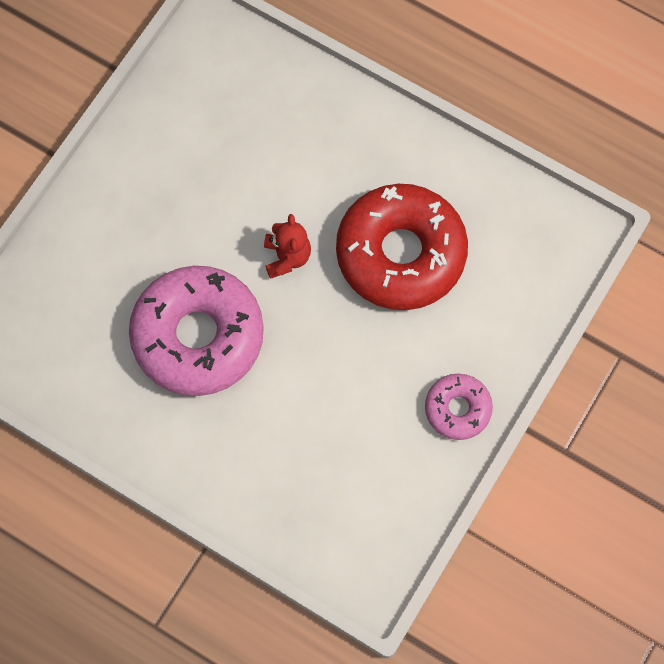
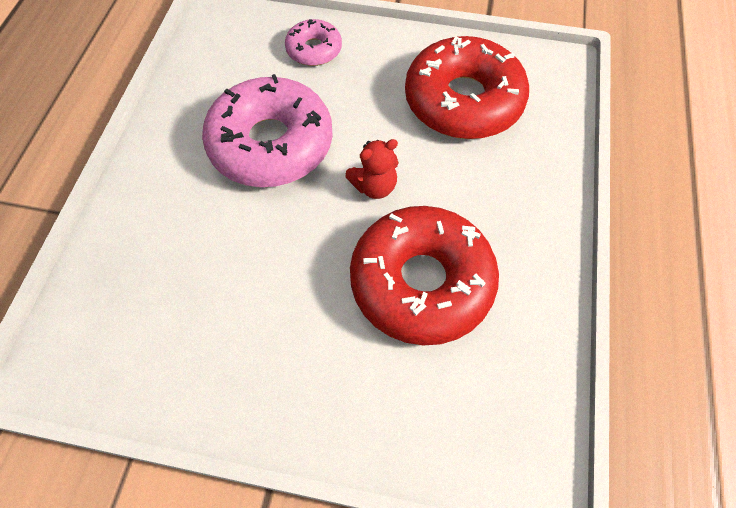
camera: 70 degrees right, 10 degrees down
pink donut [425,374,493,440] -> pink donut moved to [285,19,342,66]
none -> red donut [405,36,529,139]

